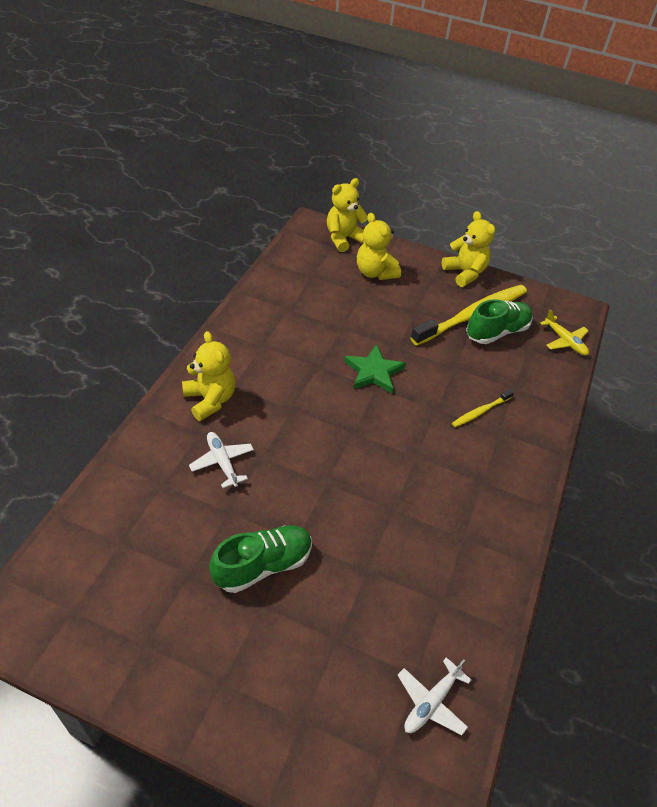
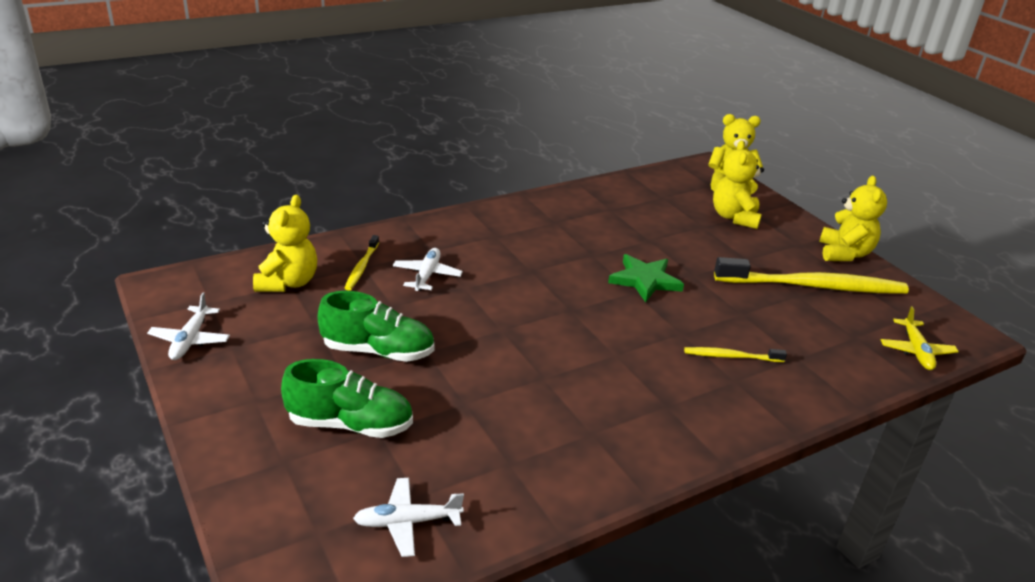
camera: 40 degrees right, 15 degrees down
yellow teddy bear [182,331,235,421] -> yellow teddy bear moved to [253,195,317,292]
green shoe [466,299,533,344] -> green shoe moved to [281,359,413,438]
none -> white plane [147,292,230,360]
none -> yellow toothbrush [345,235,379,290]

